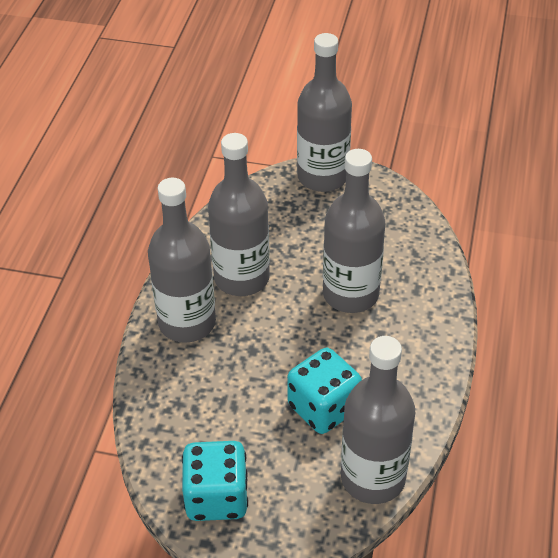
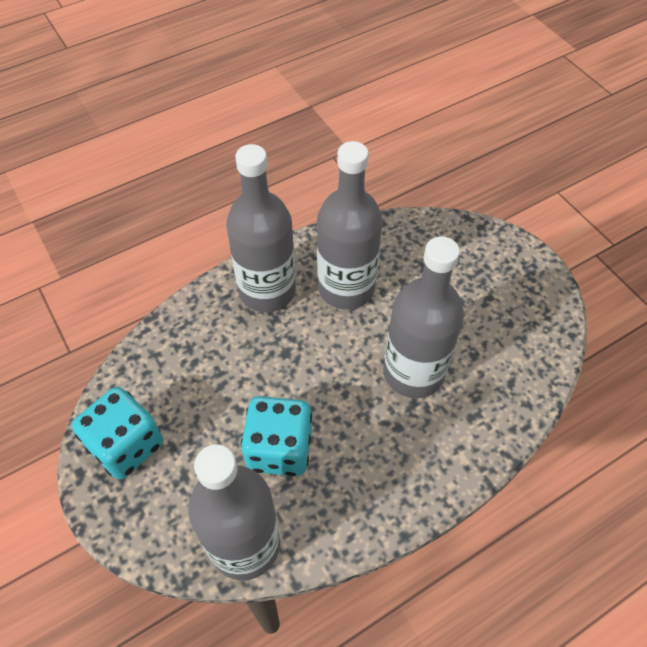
camera: 45 degrees right, 10 degrees up
grey bottle [297,33,352,192] -> none

